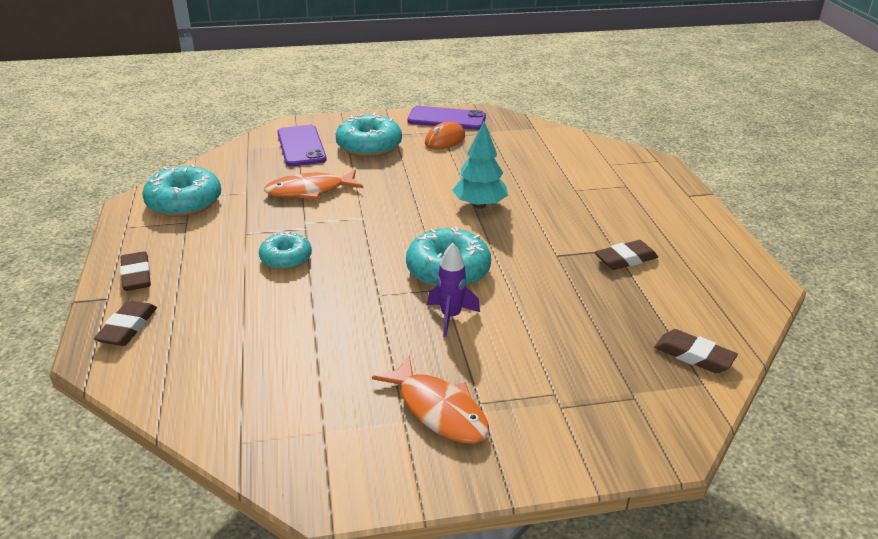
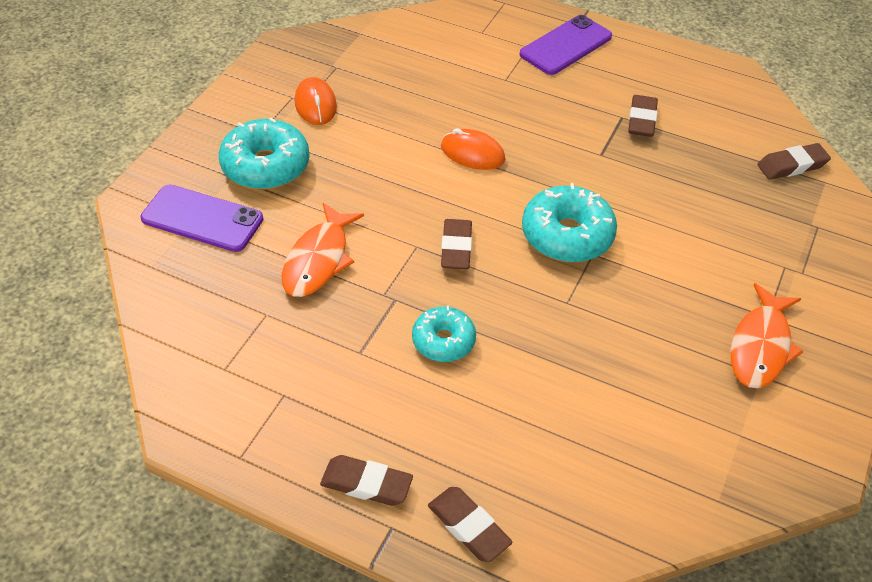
camera: 55 degrees left, 15 degrees up
turquoise donut [142,164,221,217] -> none
orange fish [372,355,489,444] -> orange fish turned 120 degrees clockwise [731,283,804,388]
purple phone [408,106,486,130] -> purple phone moved to [520,15,612,75]
purple rocket [427,243,480,337] -> none
turquoise tree [452,121,508,208] -> orange mouse [441,128,505,170]
none -> brown eraser [441,219,472,269]

